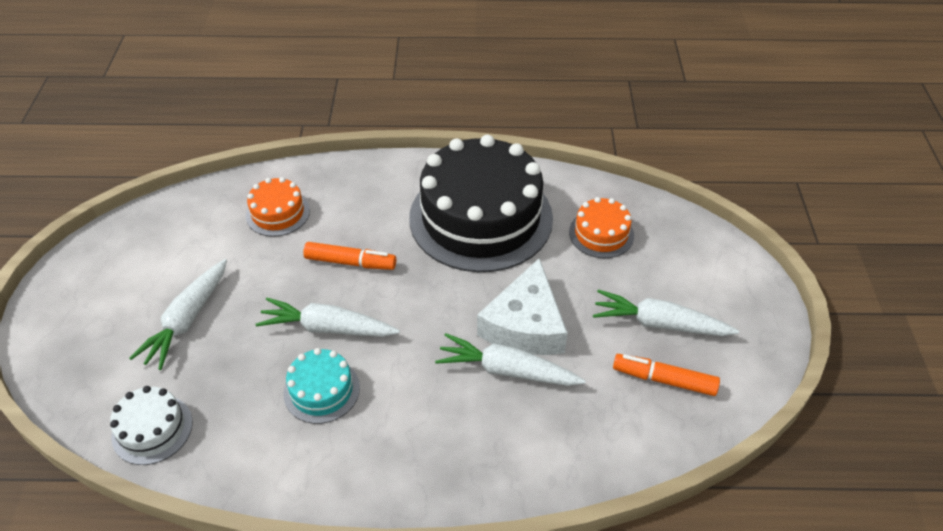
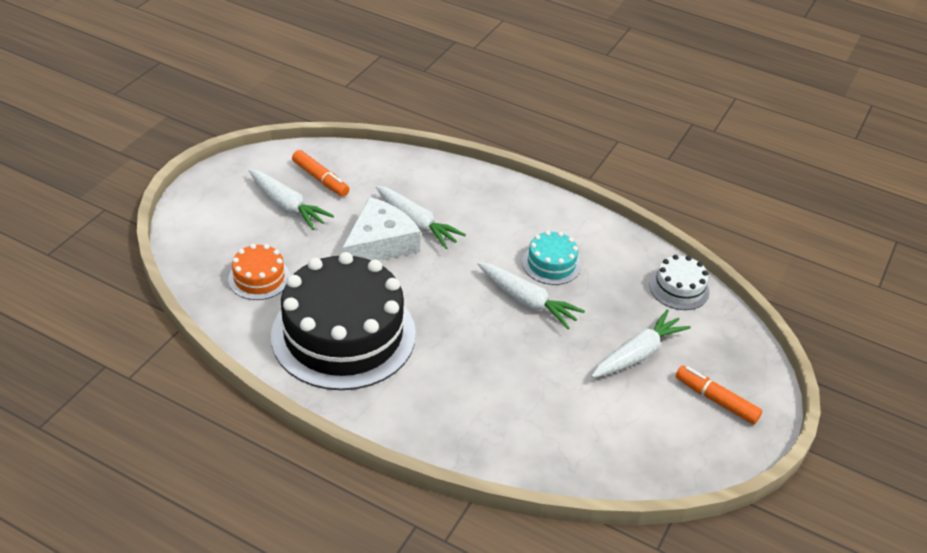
camera: 155 degrees left, 5 degrees down
orange cake [246,177,310,237] -> none
orange marker [303,242,396,270] -> orange marker moved to [675,366,762,424]

